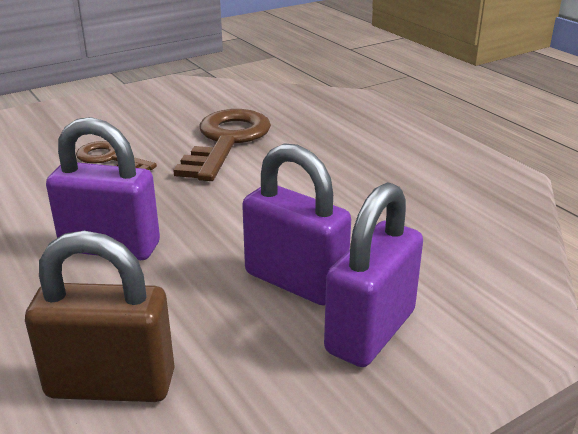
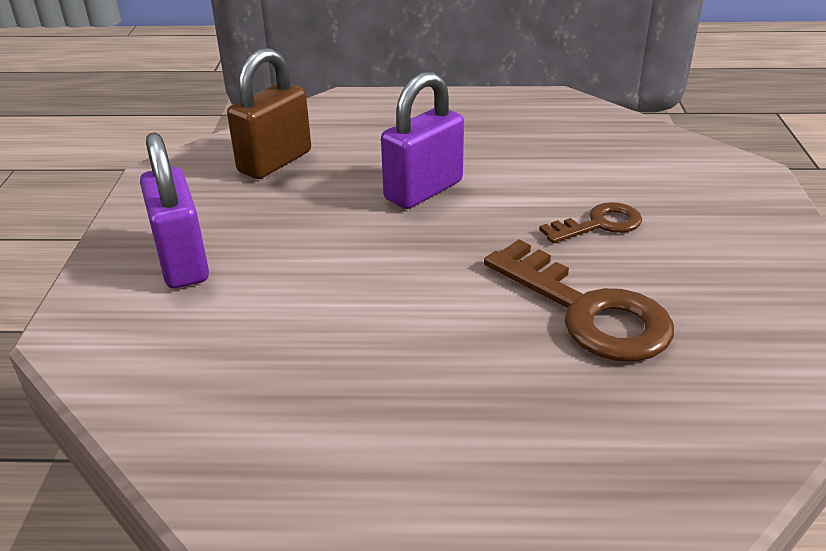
camera: 125 degrees right, 5 degrees up
purple padlock [242,143,351,306] -> none

